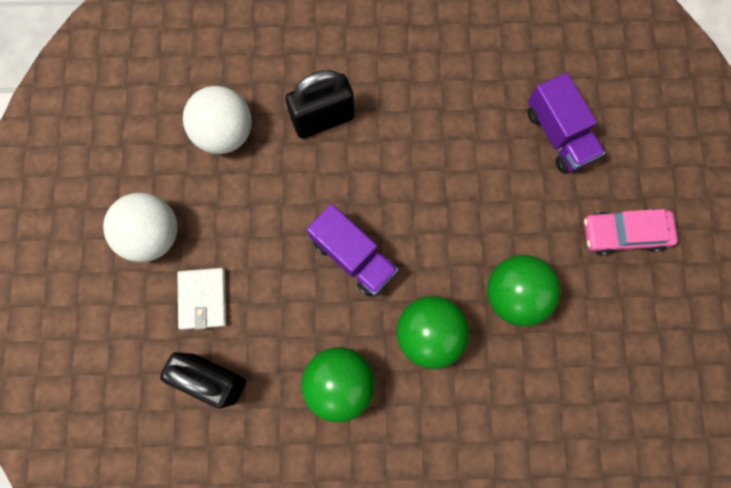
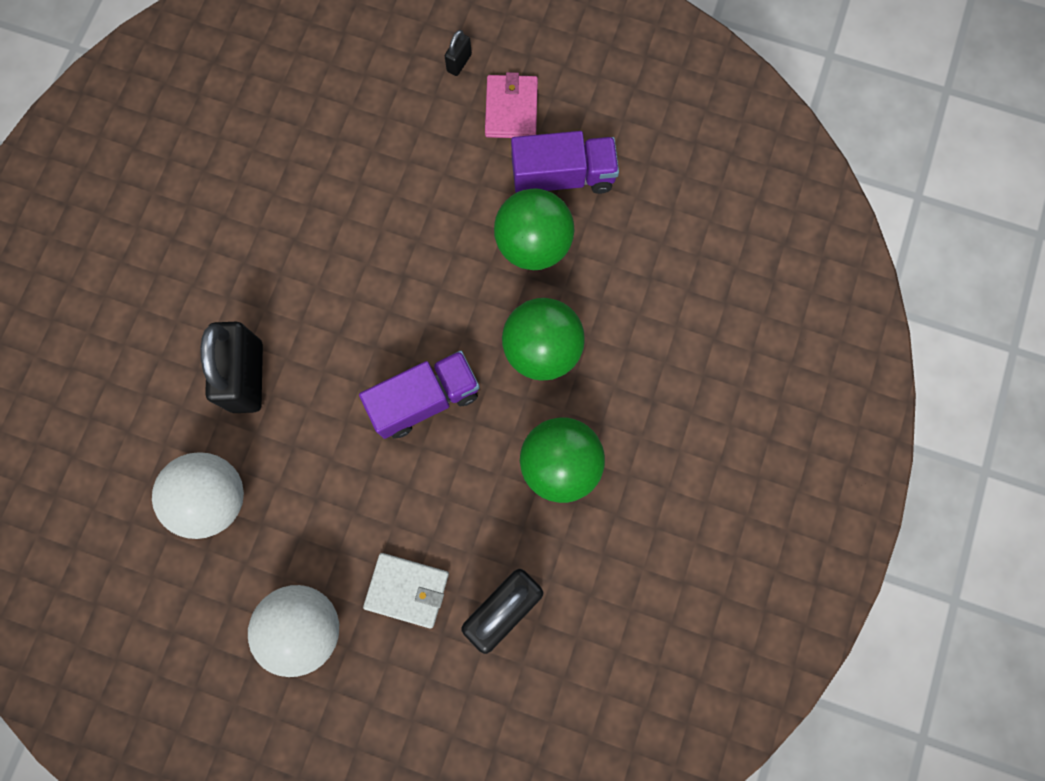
camera: 70 degrees left, 0 degrees up
purple truck [528,73,605,173] -> purple truck moved to [511,131,619,194]
pink car [584,209,678,255] -> pink wallet [485,72,538,138]
none -> black padlock [445,30,472,76]

